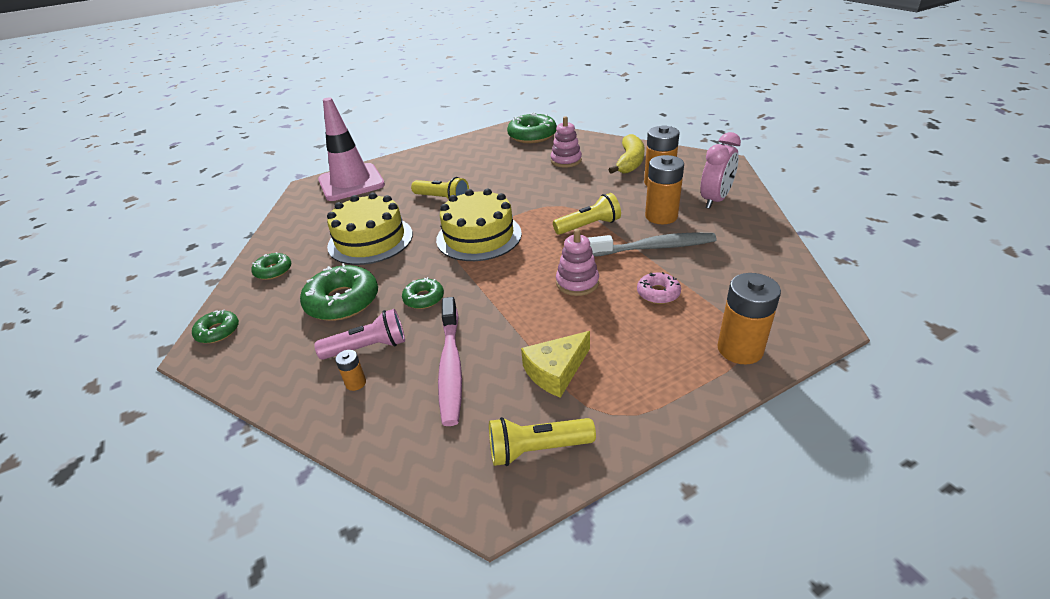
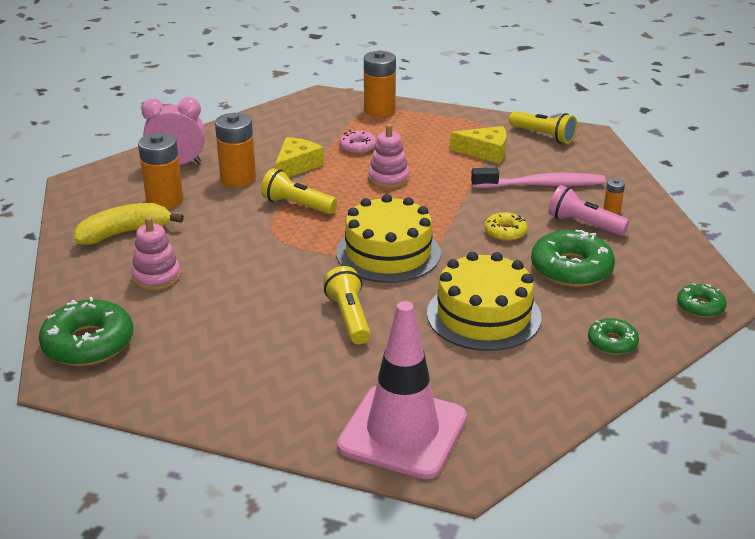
camera: 135 degrees left, 5 degrees down
green donut [402,277,444,309] -> yellow donut [485,212,528,241]
pink toothbrush [438,297,462,426] -> pink toothbrush turned 45 degrees clockwise [471,168,606,188]
grey toothbrush [588,233,716,257] -> yellow cheese [275,137,324,178]

